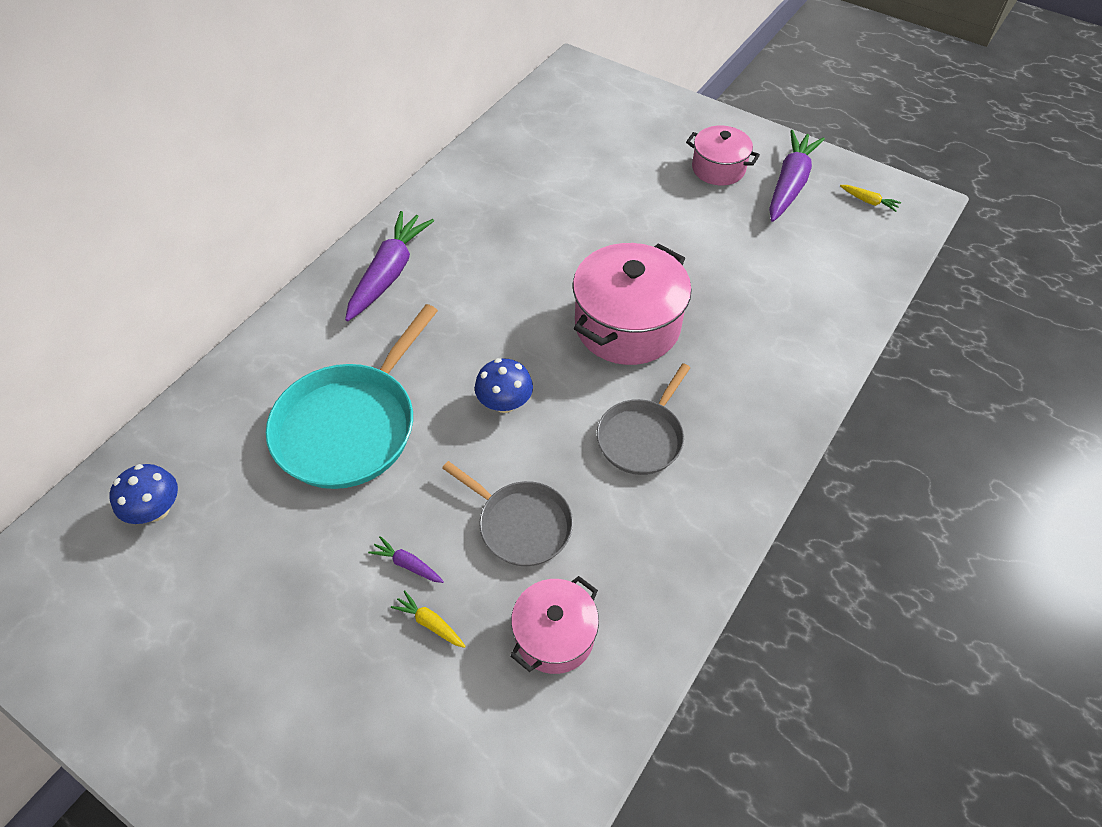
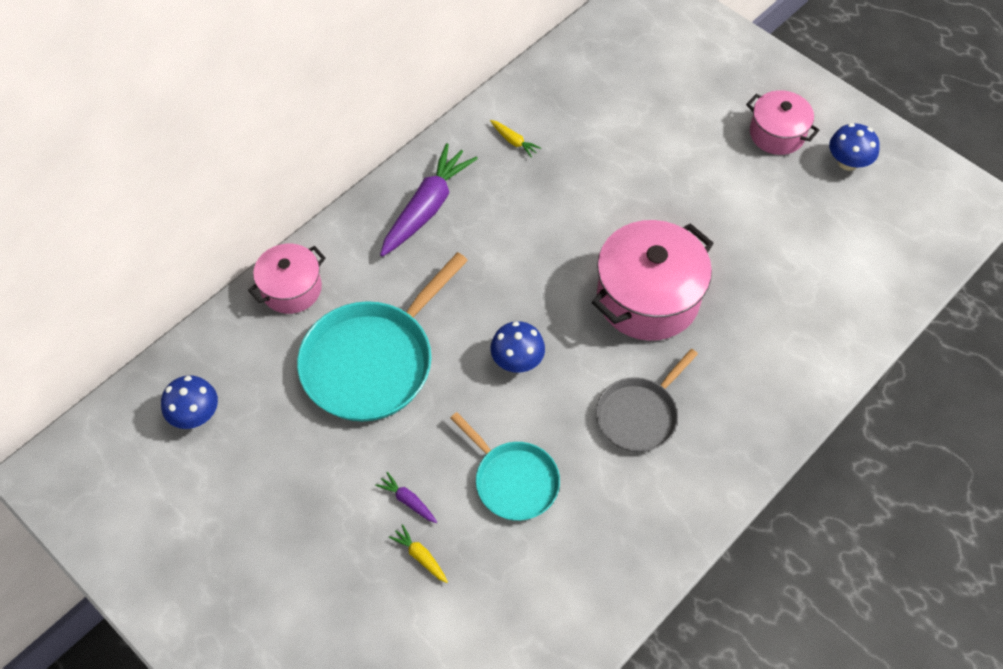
camera: 10 degrees right, 5 degrees up
grey pan [442,461,573,566] -> turquoise pan [450,412,560,521]
pink pot [510,576,599,674] -> pink pot moved to [248,244,326,314]
purple carrot [769,130,825,222] -> blue mushroom [829,123,880,171]
yellow carrot [840,185,901,212] -> yellow carrot moved to [490,120,541,158]

